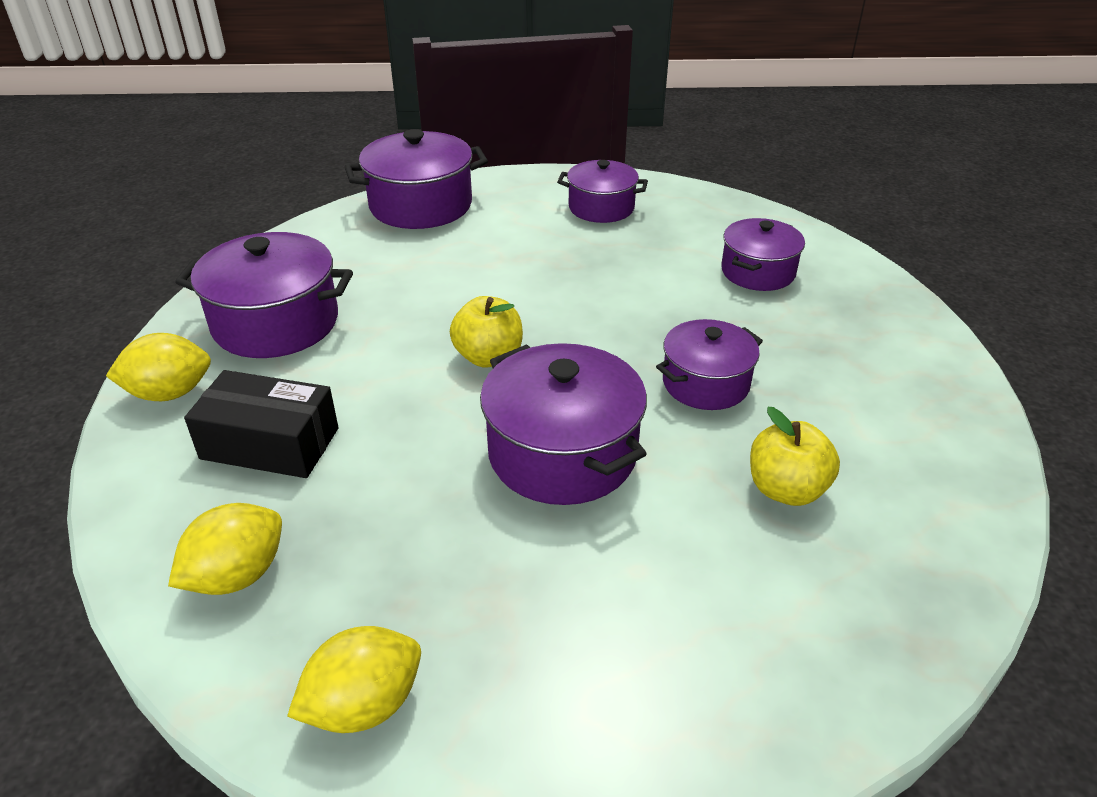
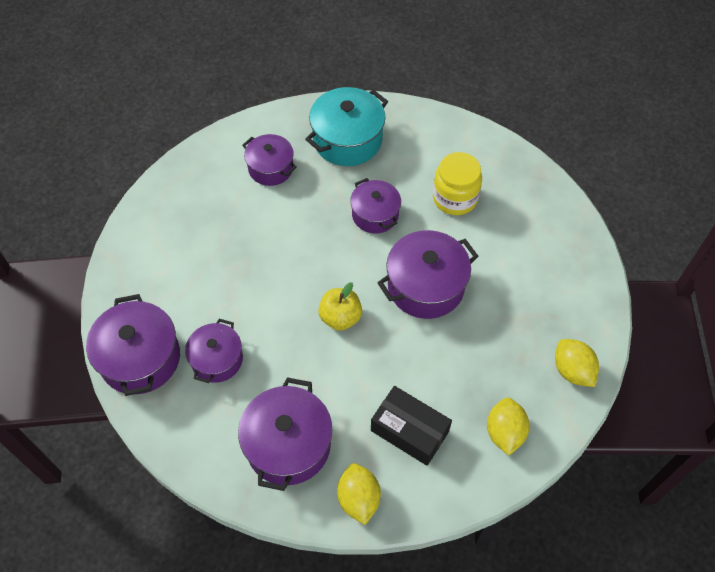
camera: 85 degrees left, 20 degrees up
yellow lemon [168,503,282,595] -> yellow lemon turned 45 degrees clockwise [487,397,530,455]
black box [184,370,338,478] -> black box turned 75 degrees counterclockwise [371,386,452,466]
purple pot [557,160,648,223] -> purple pot moved to [185,319,243,383]
yellow apple [750,407,840,506] -> yellow jar [433,152,482,215]
none -> turquoise pot [305,87,388,166]

